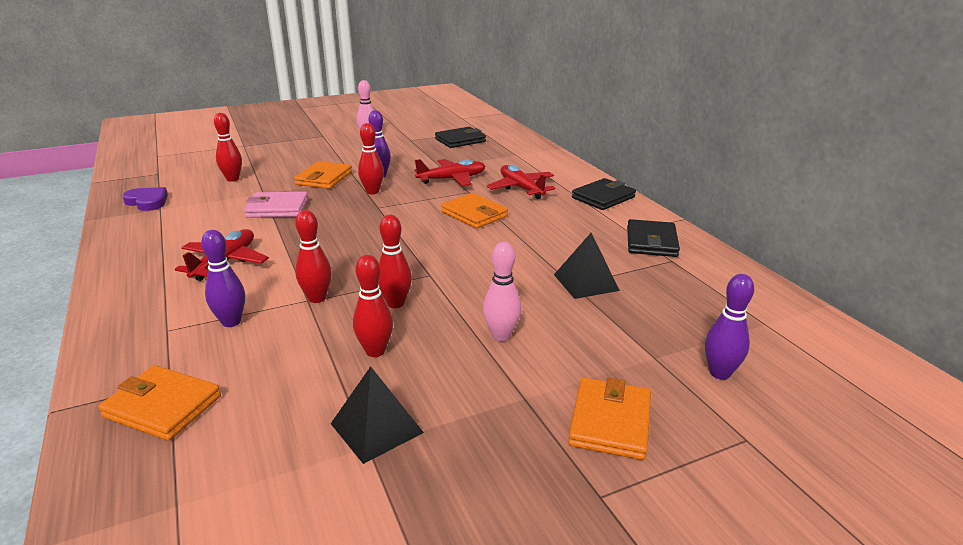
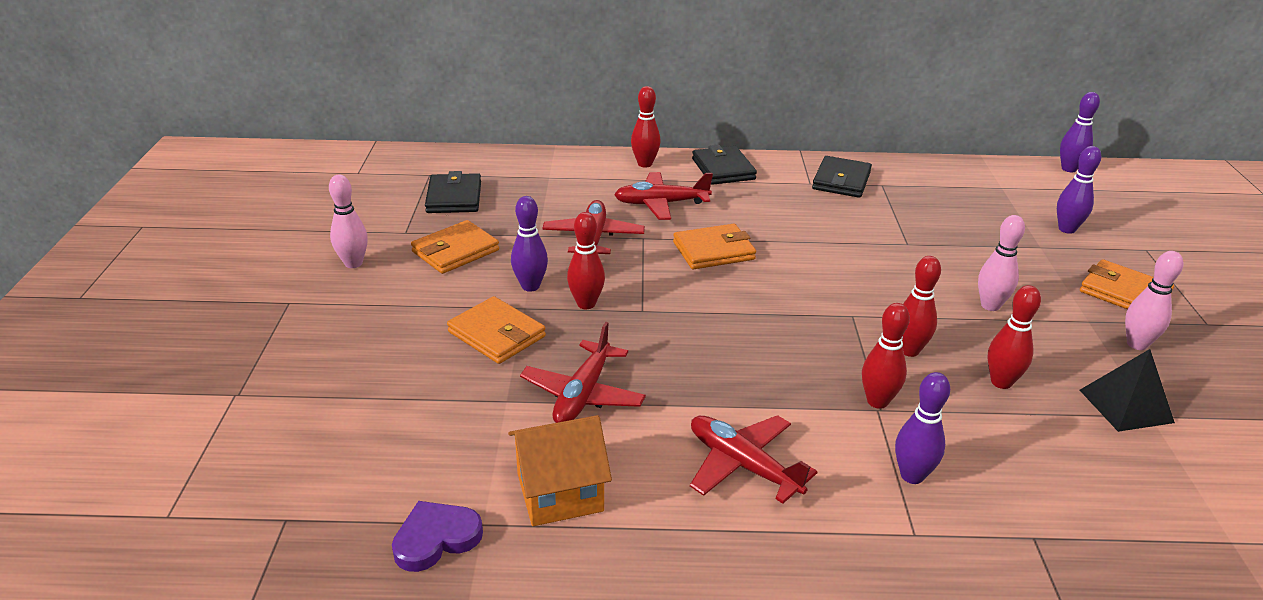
camera: 65 degrees left, 5 degrees up
orange wallet [98,365,221,441] -> orange wallet moved to [411,220,499,274]
red bowling pin [214,113,242,182] -> red bowling pin moved to [631,86,661,168]
pink wallet [244,192,308,218] -> red plane [520,322,646,423]
black pyramid [554,233,620,299] -> none
black wallet [627,219,680,257] -> black wallet turned 75 degrees clockwise [812,156,872,198]
none -> orange house [508,415,612,526]
none -> purple bowling pin [1060,92,1100,172]
none -> pink bowling pin [1125,251,1183,350]

